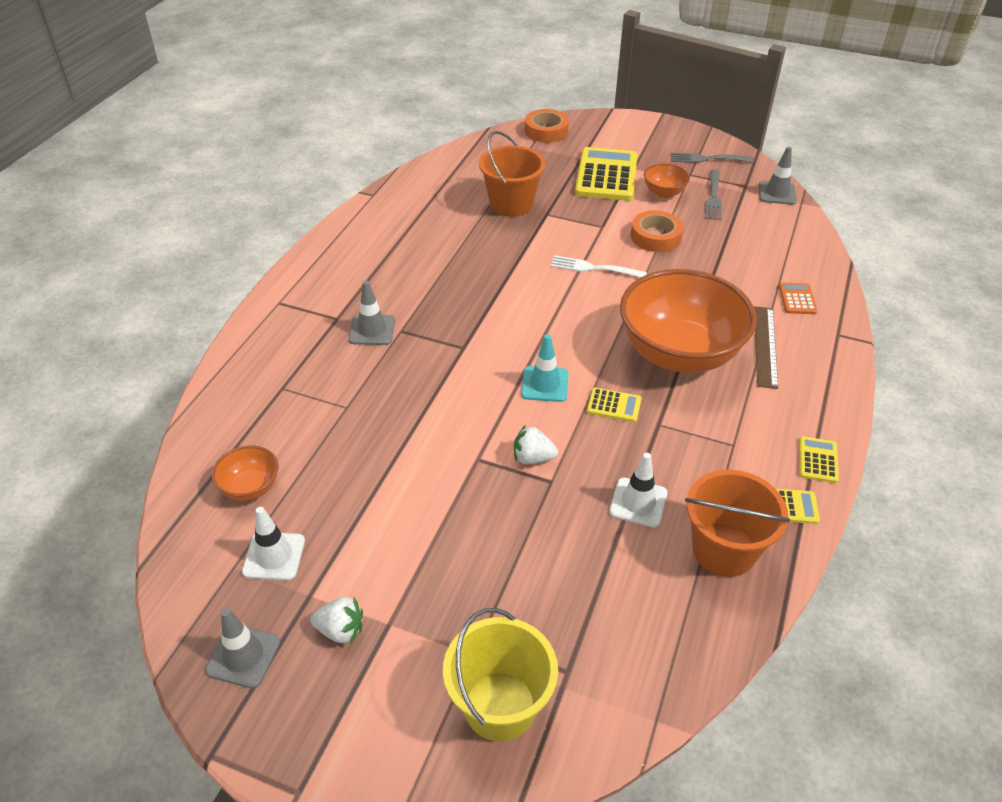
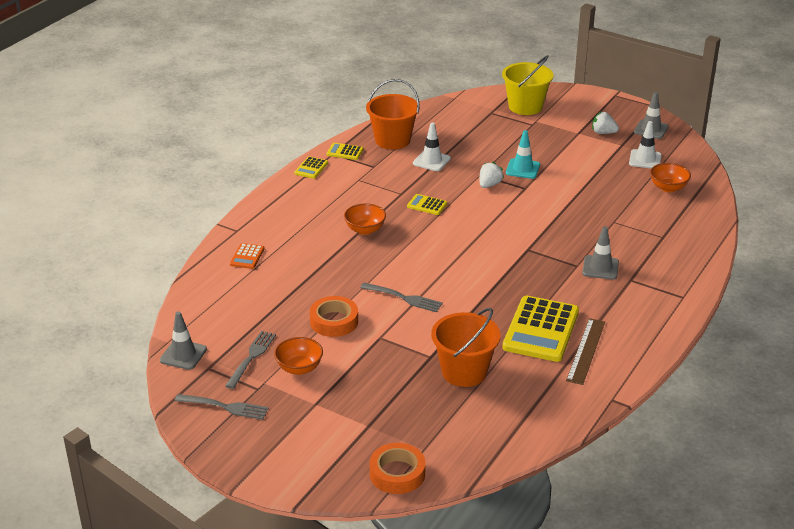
camera: 170 degrees left, 10 degrees down
white strawberry [514,425,558,464] -> white strawberry turned 75 degrees counterclockwise [479,162,504,188]
turquoise traffic cone [521,334,568,402] -> turquoise traffic cone moved to [506,130,540,179]
white fork [551,255,647,277] -> grey fork [360,283,443,312]
yellow calculator [575,147,638,201] -> yellow calculator moved to [502,295,579,362]
orange bowl [620,269,757,373] -> orange bowl [344,203,386,235], size x0.43
brown ruler [754,306,778,389] -> brown ruler moved to [566,318,605,385]

